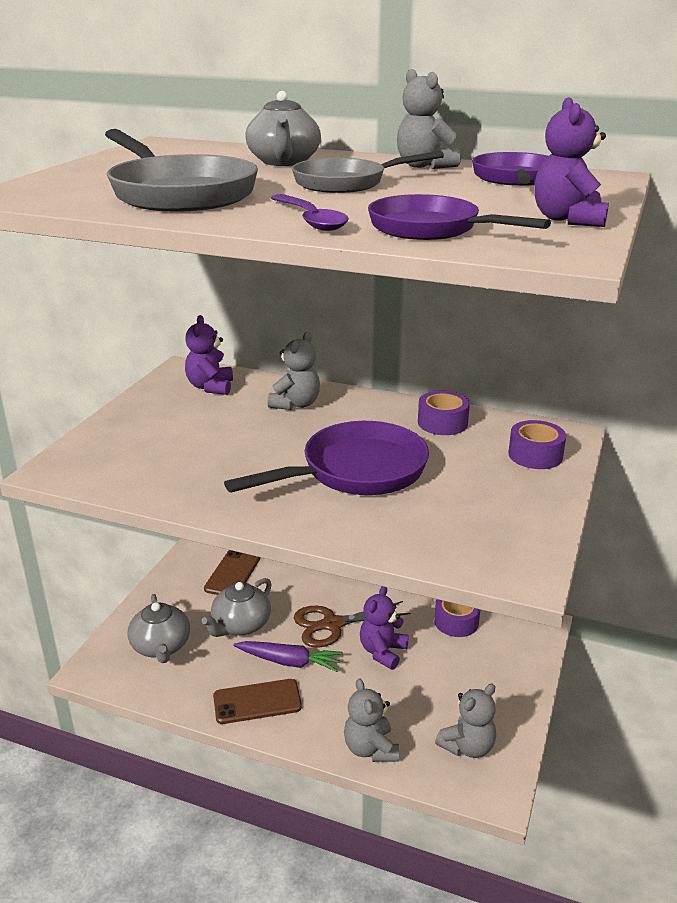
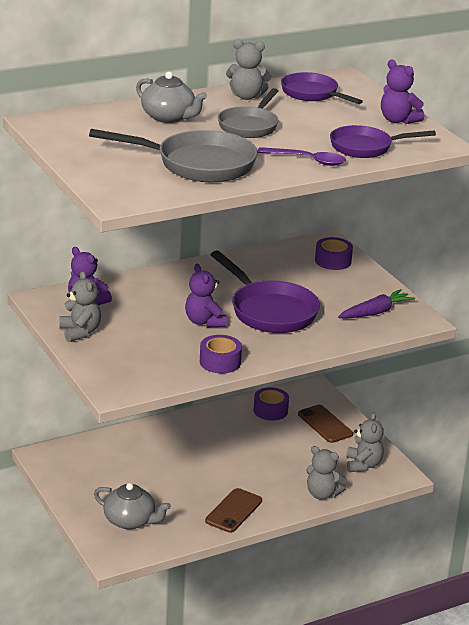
camera: 50 degrees left, 0 degrees up
grey teapot [202,578,272,637] -> none
brown phone [204,550,260,595] -> brown phone moved to [298,405,353,443]
purple pan [224,421,429,495] -> purple pan turned 135 degrees clockwise [210,250,320,333]
purple carrot [233,641,343,672] -> purple carrot moved to [338,289,415,319]
grey teddy bear [268,332,320,410] -> grey teddy bear moved to [59,271,101,342]
brown scissors [294,601,411,648] -> none
purple teddy bear [360,586,409,670] -> purple teddy bear moved to [185,264,227,328]
purple tape [418,391,470,435] -> purple tape moved to [200,335,242,373]

